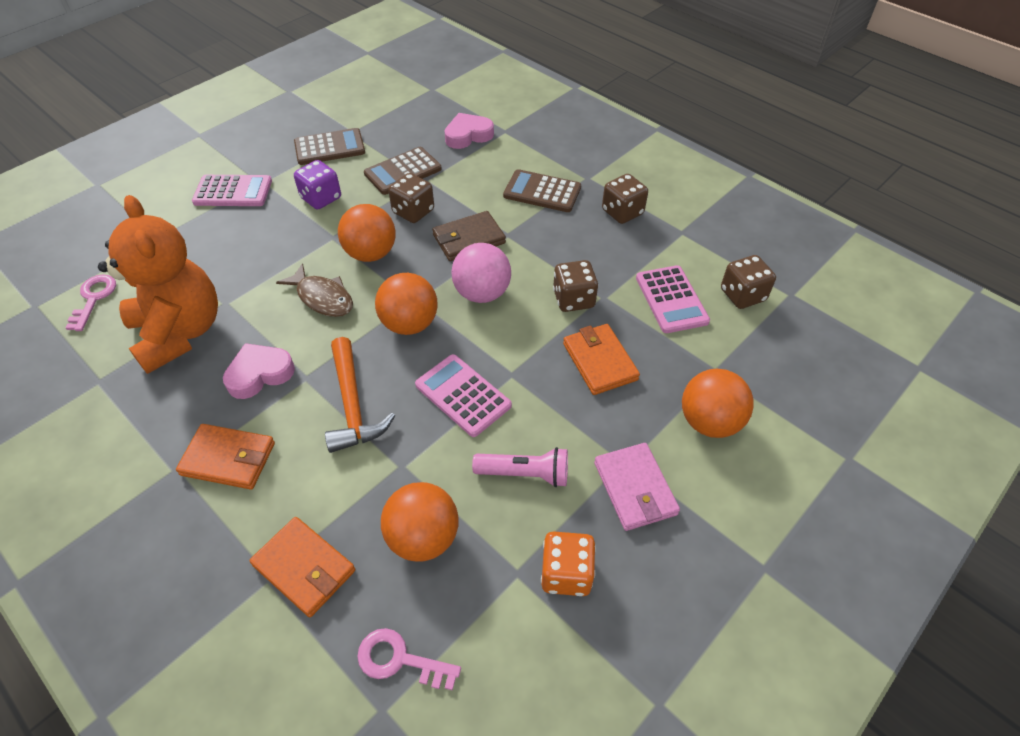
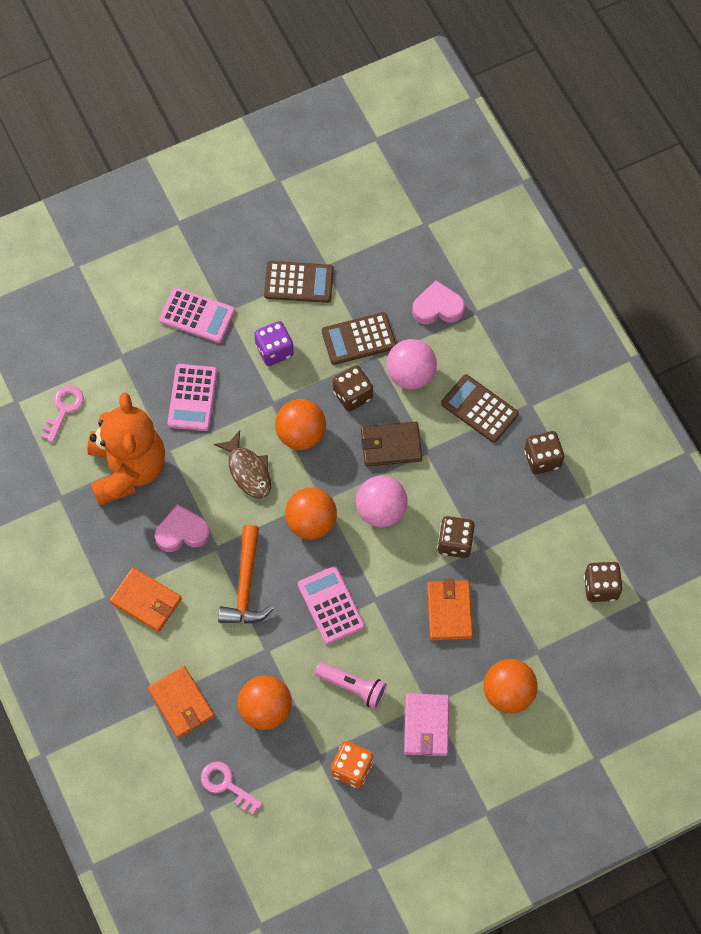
camera: 20 degrees right, 15 degrees up
pink calculator [636,265,710,333] -> pink calculator moved to [167,364,217,431]
none -> pink ball [386,339,437,390]

